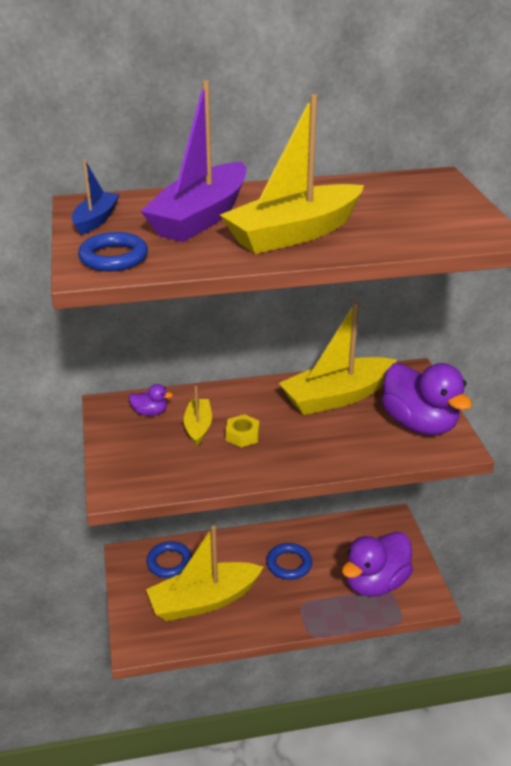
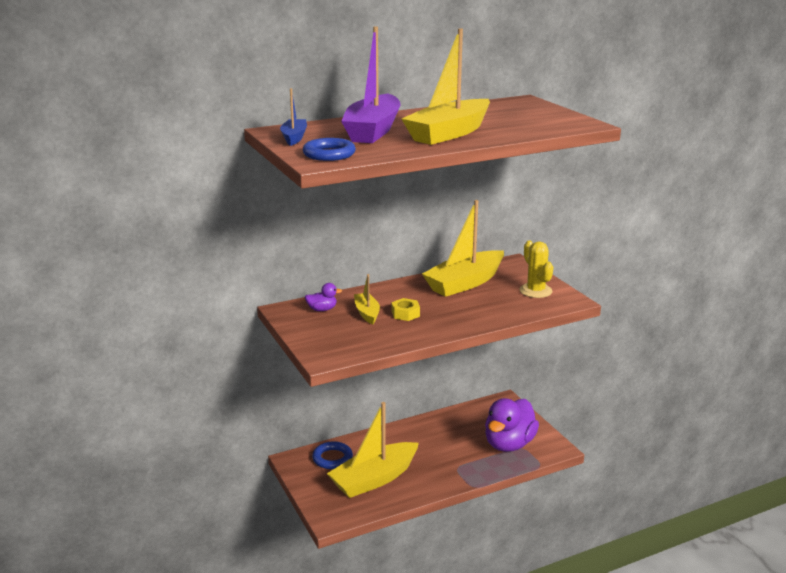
camera: 15 degrees left, 10 degrees down
blue ring [266,543,312,580] -> none
purple duck [382,363,472,435] -> yellow cactus [519,241,553,298]

